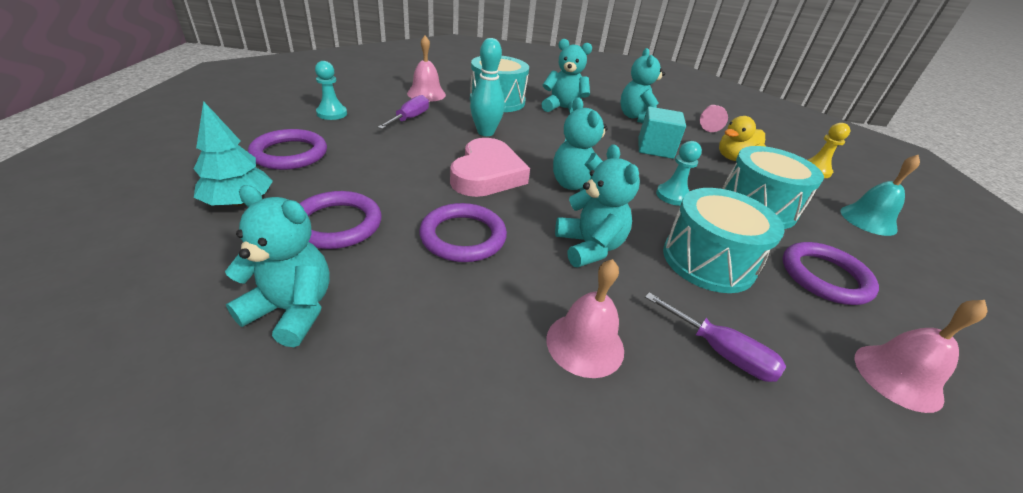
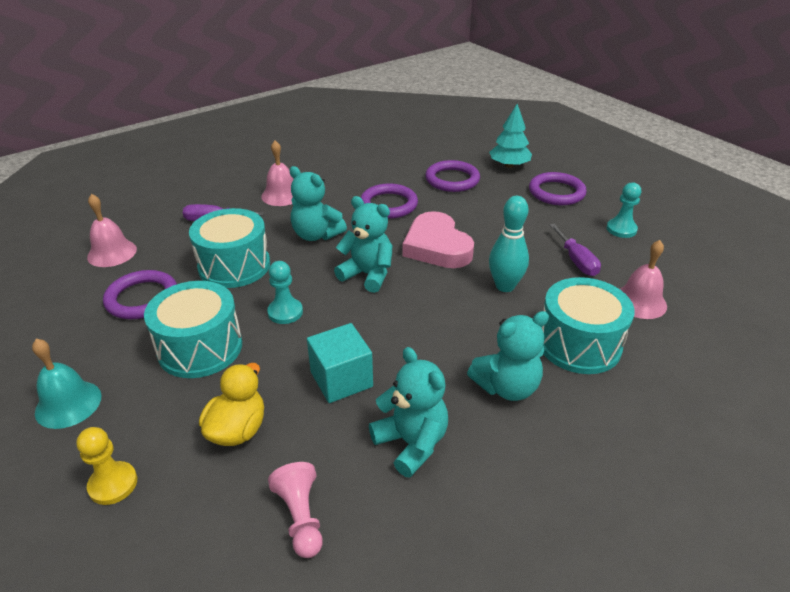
camera: 145 degrees right, 0 degrees up
turquoise teddy bear [225,185,330,347] -> none

